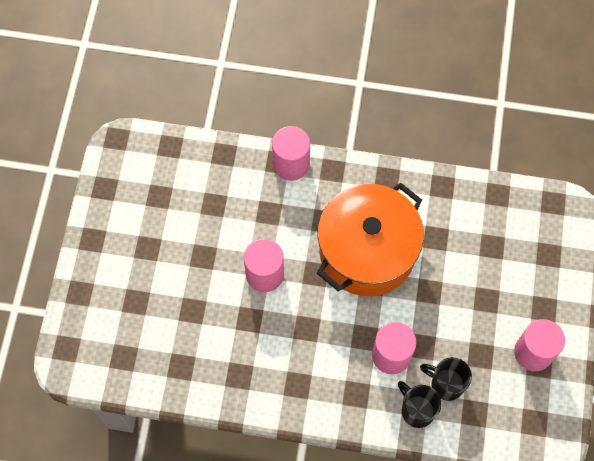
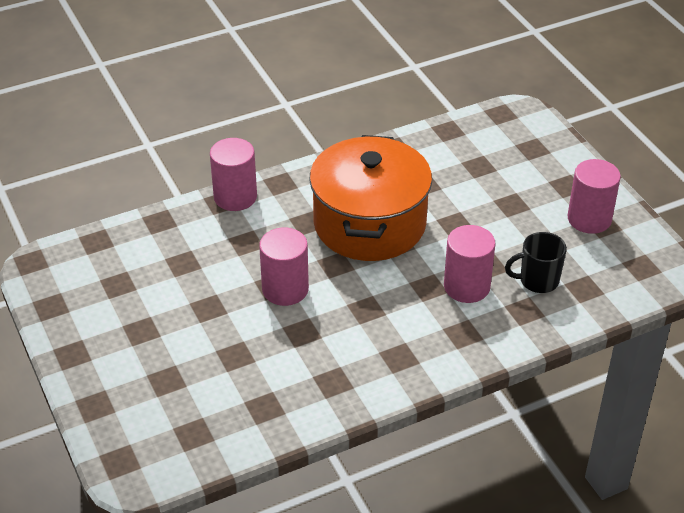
camera: 35 degrees left, 25 degrees down
black mug [398,381,441,428] -> none

